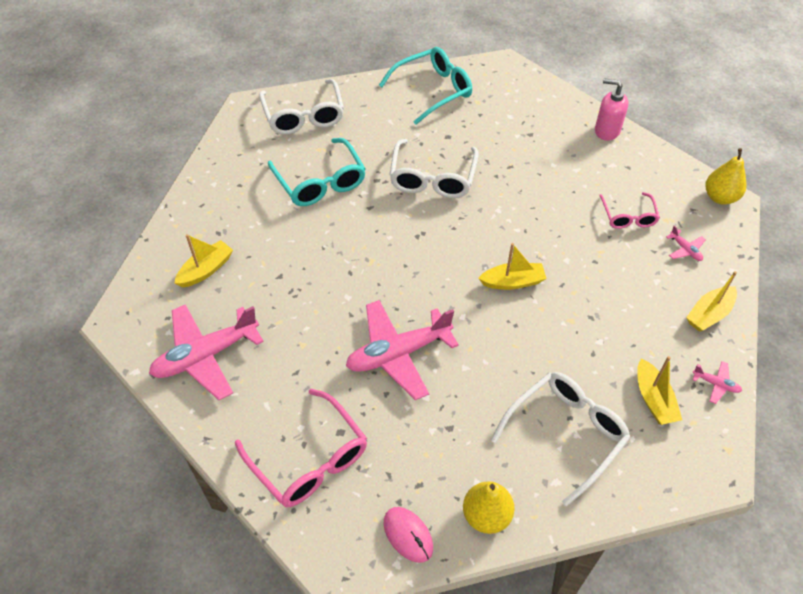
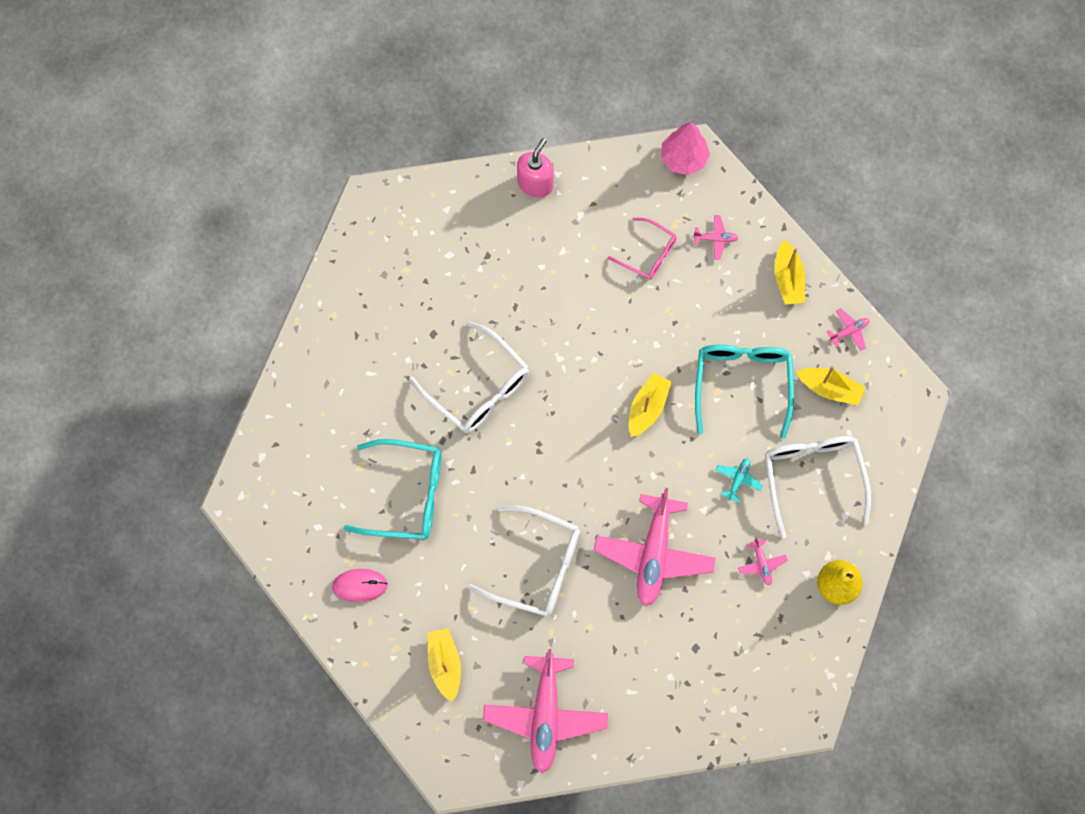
camera: 55 degrees left, 20 degrees up
pink glasses [235,389,367,507] -> none
white glasses [259,79,344,134] -> white glasses moved to [468,505,580,616]
turquoise glasses [379,47,472,125] -> turquoise glasses moved to [695,344,794,439]
pink mouse [384,507,433,563] -> pink mouse moved to [332,569,388,602]
pink soap dispenser [595,78,629,141] -> pink soap dispenser turned 150 degrees clockwise [517,138,554,197]
yellow pear [705,148,746,205] -> pink tree [661,122,710,175]
none -> turquoise plane [715,459,763,502]
none -> pink plane [738,537,788,585]

